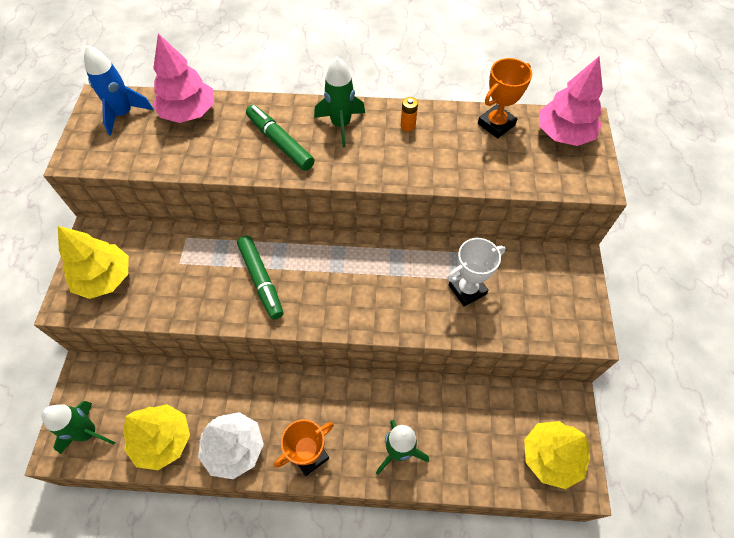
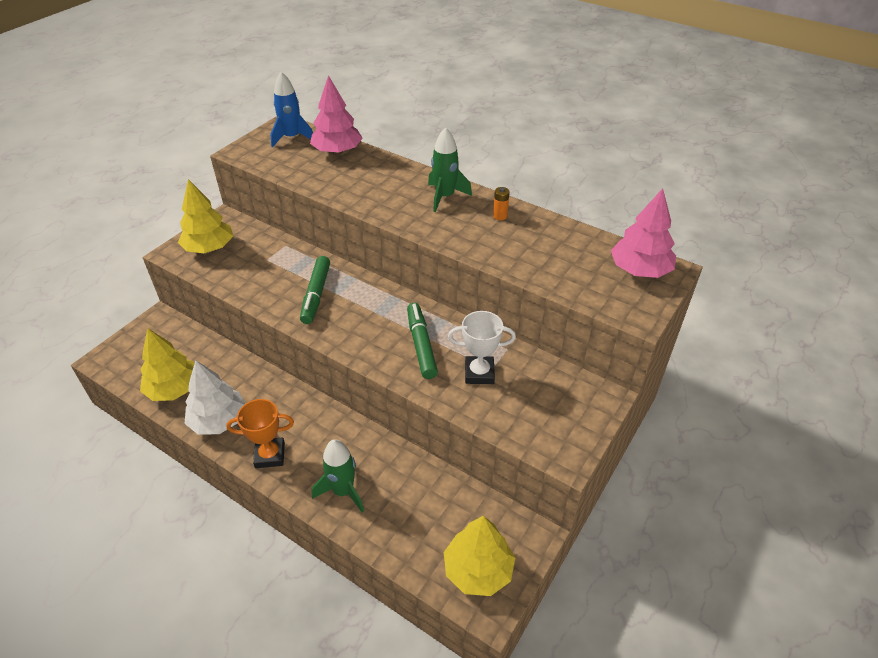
camera: 30 degrees right, 15 degrees down
green rocket [42,401,115,454] -> none
green marker [246,105,314,171] -> green marker moved to [407,303,438,379]
orange trophy [478,58,532,138] -> none

